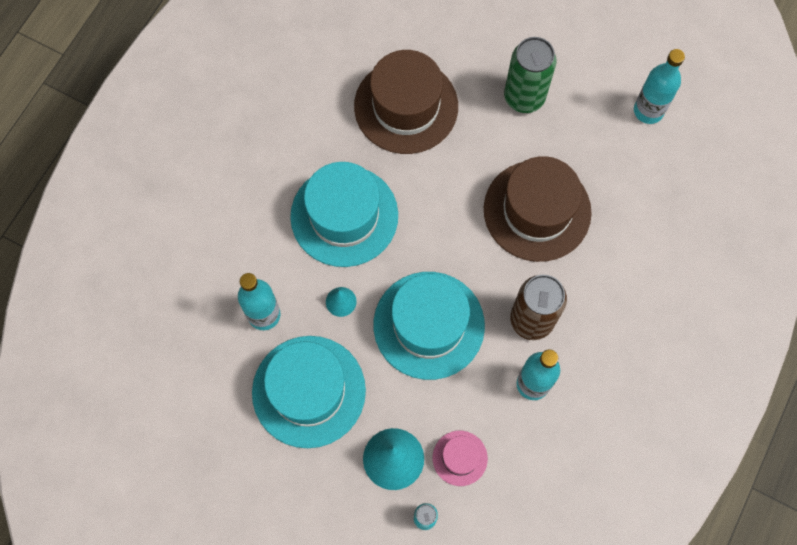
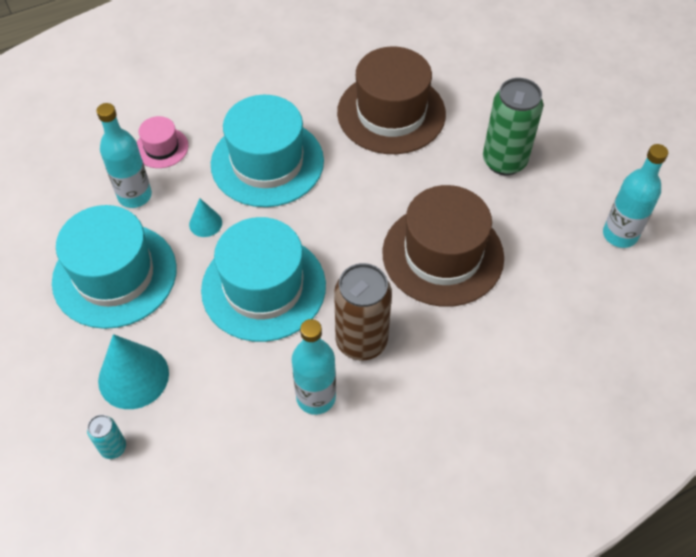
camera: 35 degrees right, 15 degrees down
pink hat [433,431,488,486] -> pink hat moved to [137,116,188,168]

